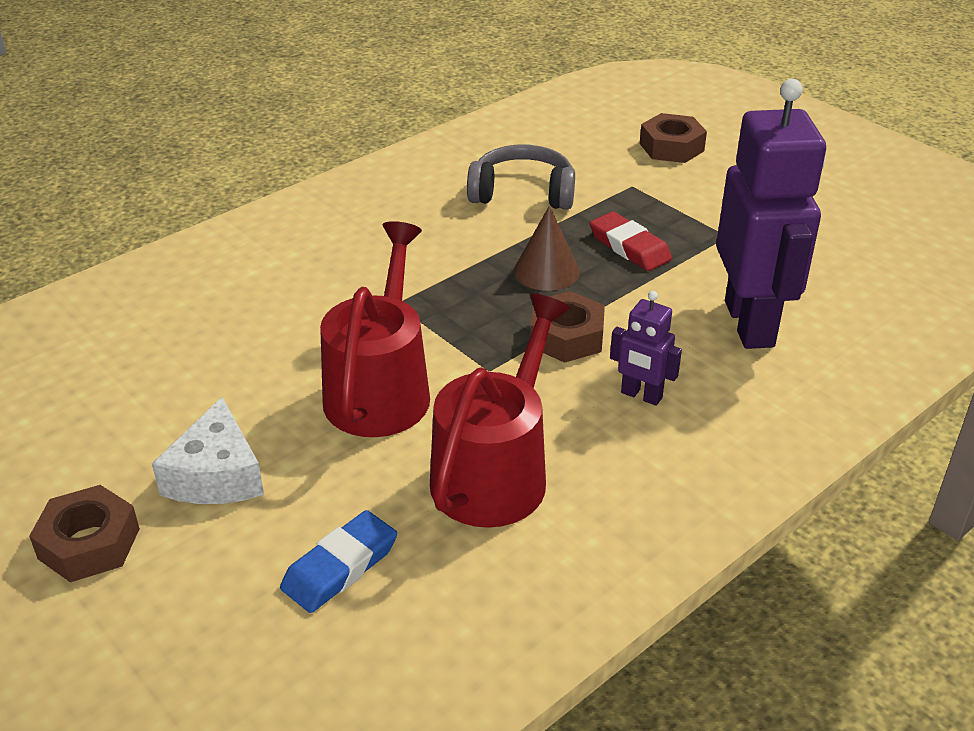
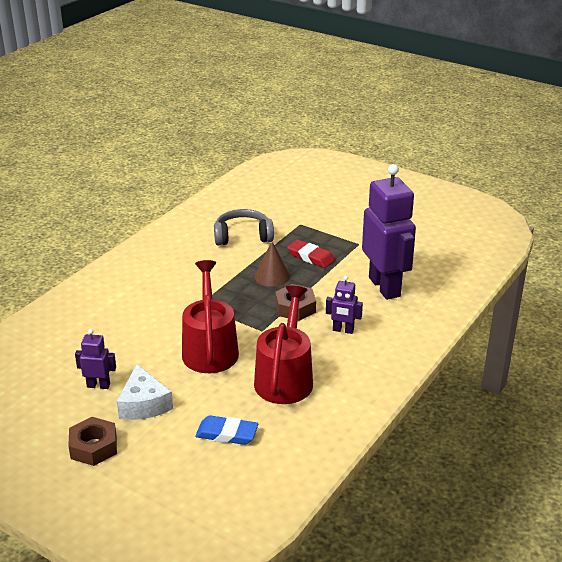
camera: 15 degrees left, 5 degrees down
blue eraser [280,510,397,613] -> blue eraser turned 75 degrees clockwise [195,415,258,445]
brown nut [640,113,707,163] -> none
none -> purple robot [75,329,116,389]

